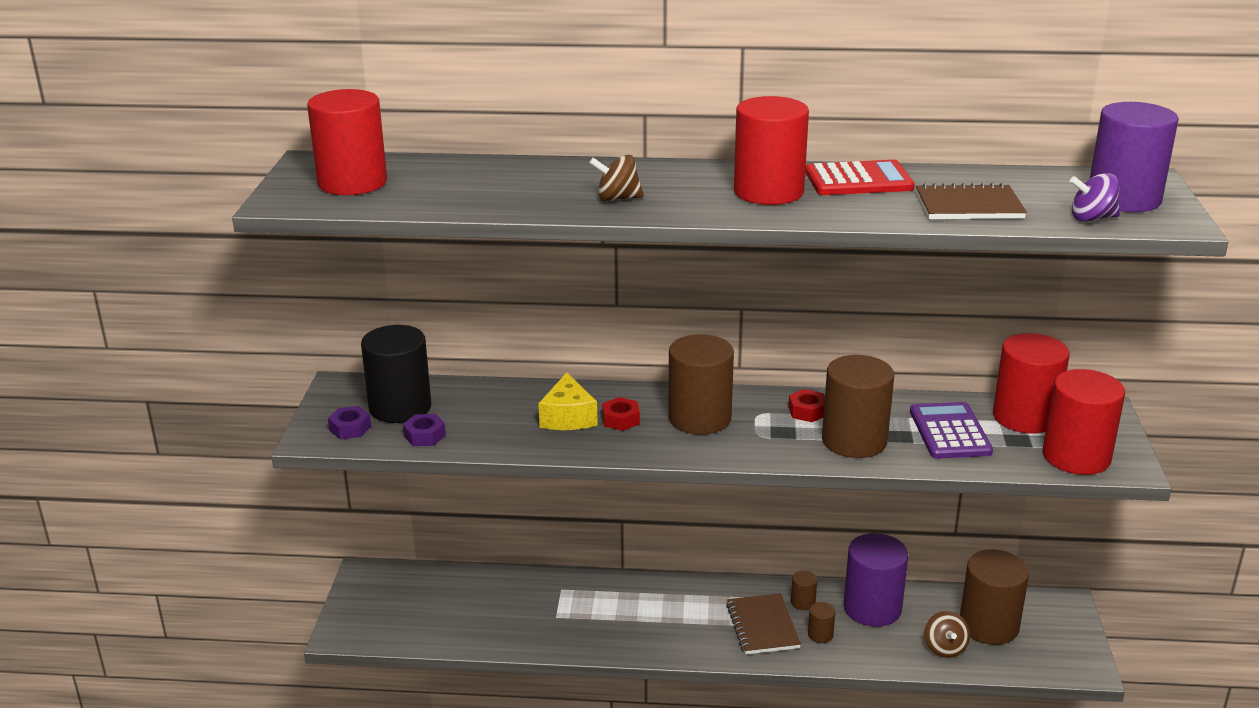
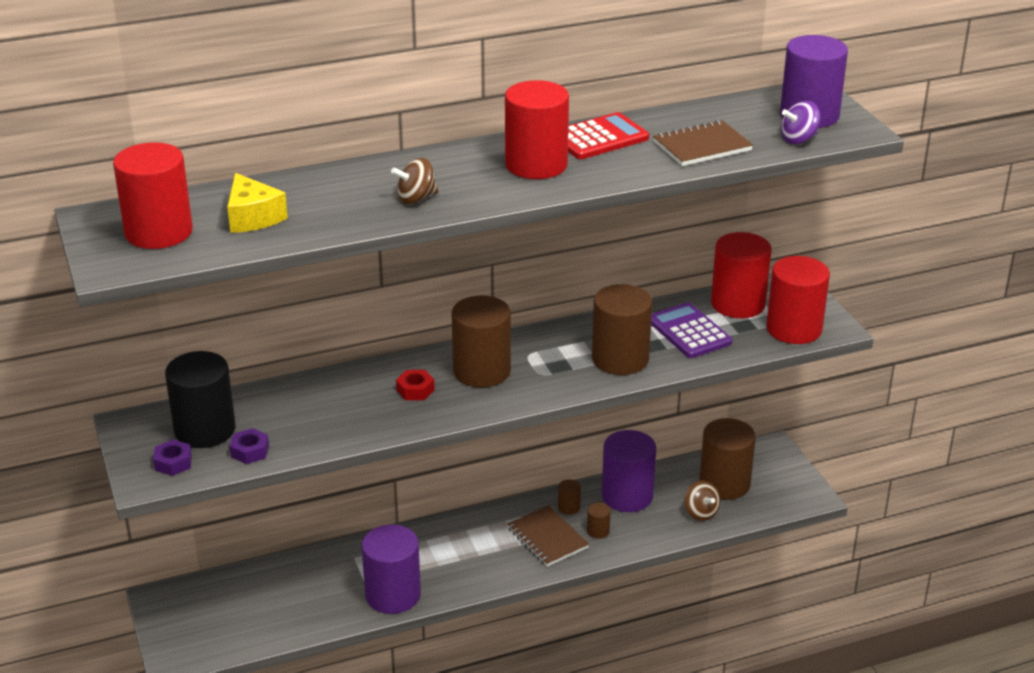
camera: 25 degrees left, 5 degrees up
yellow cheese [538,372,598,430] -> yellow cheese moved to [227,173,288,233]
red nut [788,389,825,422] -> none
none -> purple cylinder [362,525,421,614]

